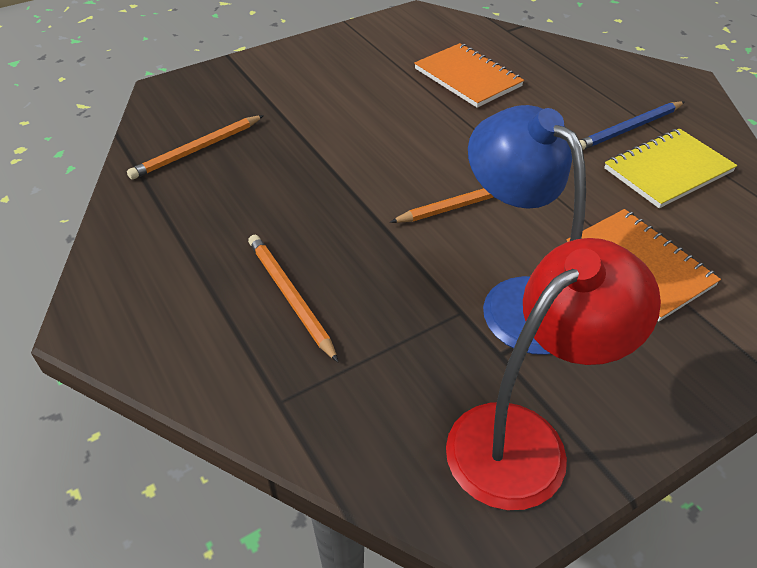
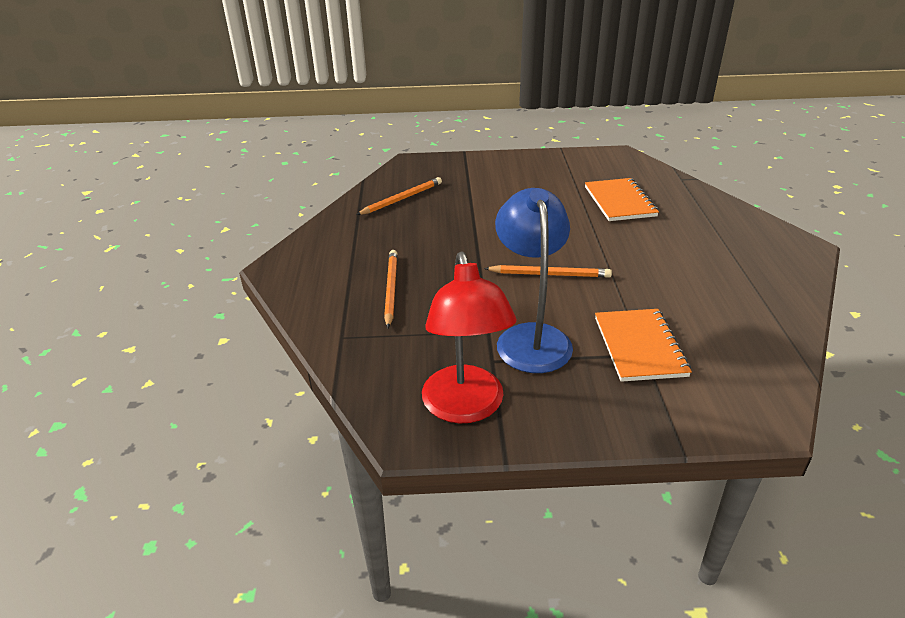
camera: 30 degrees right, 10 degrees down
orange pencil [127,115,264,180] -> orange pencil turned 150 degrees clockwise [356,177,442,215]
red lamp [446,238,661,510] -> red lamp turned 90 degrees clockwise [422,251,517,423]
blue pencil [579,101,684,150] -> none
yellow notebook [604,129,737,208] -> none

